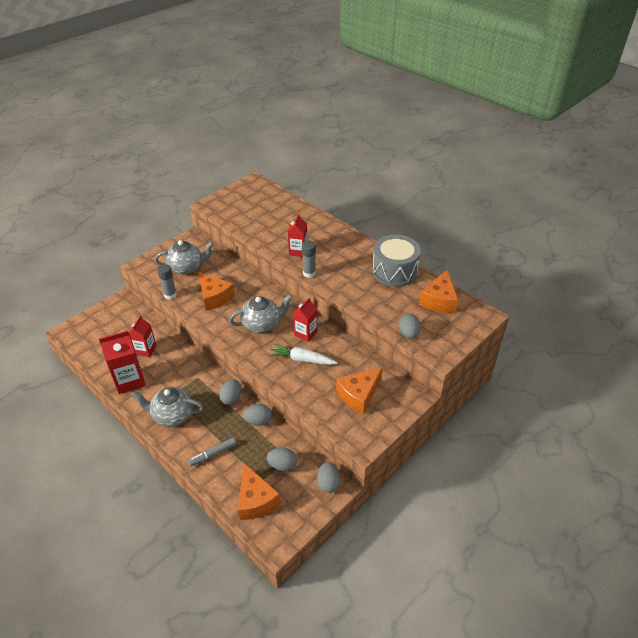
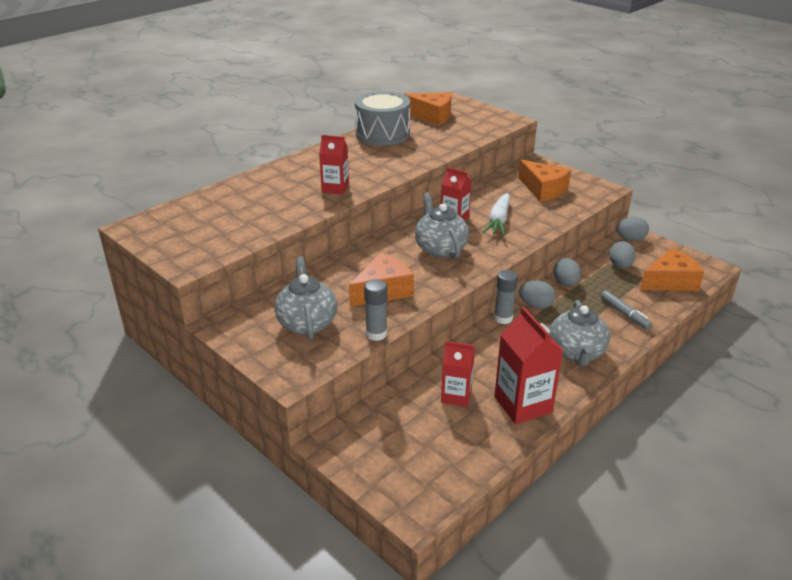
camera: 90 degrees left, 10 degrees down
grey glue stick [302,241,316,278] -> grey glue stick moved to [494,270,518,324]
grey egg [398,314,421,339] -> none

